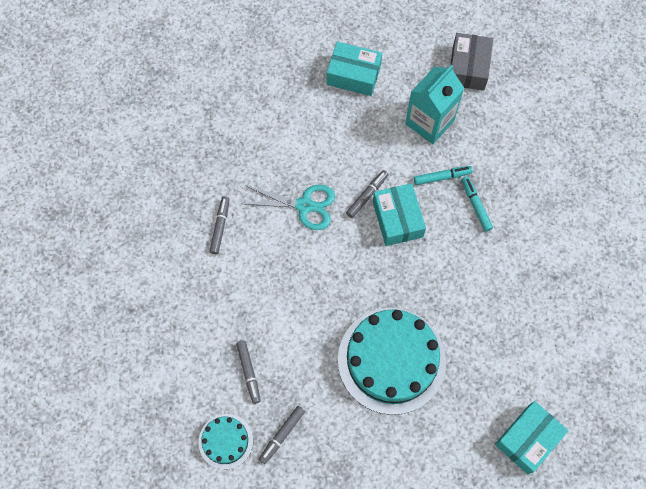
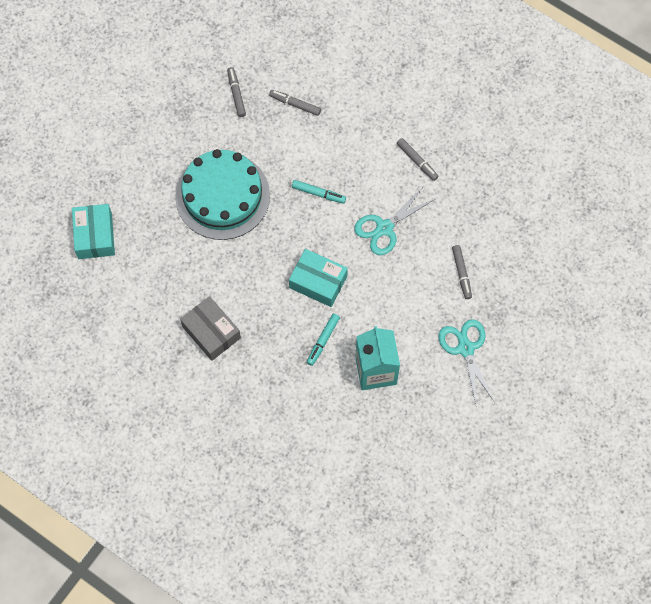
camera: 130 degrees right, 0 degrees up
turquoise cake [199,414,253,470] -> none
turquoise box [327,42,382,96] -> turquoise scissors [438,319,494,404]
grey marker [346,170,388,218] -> grey marker moved to [452,245,472,299]
grey box [450,33,493,91] -> grey box moved to [180,296,241,361]
turquoise marker [461,176,493,232] -> turquoise marker moved to [292,180,346,204]

